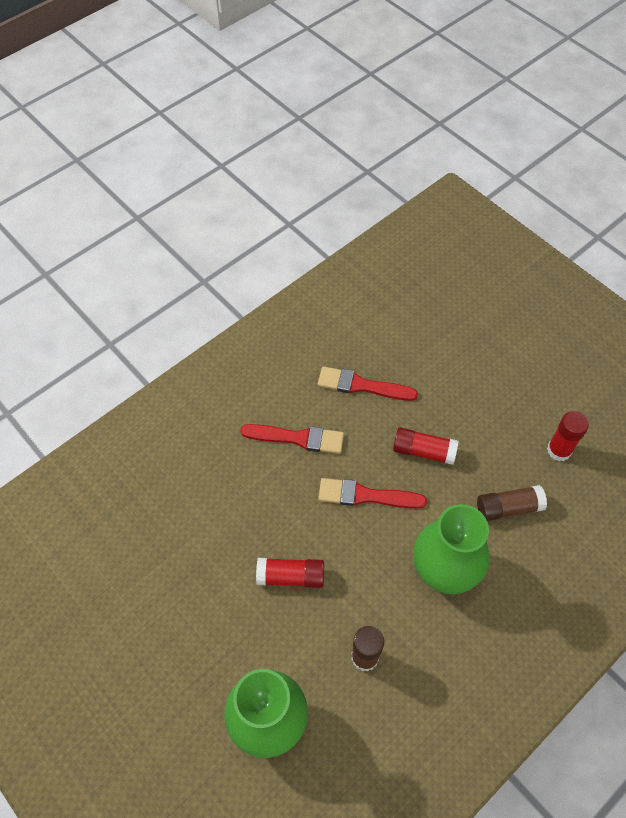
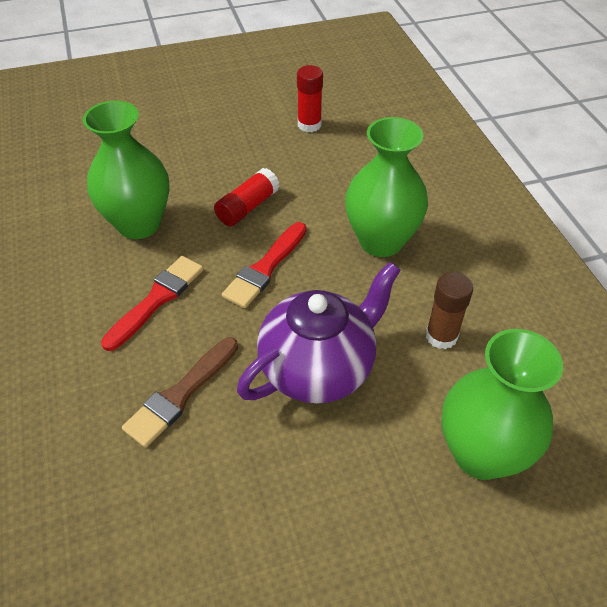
camera: 65 degrees left, 10 degrees down
red glue stick [256,558,324,588] -> purple teapot [237,262,401,403]
red brush [318,366,418,401] -> green vase [83,101,169,239]
brown glue stick [477,485,547,521] -> none
none -> brown brush [122,337,238,448]

